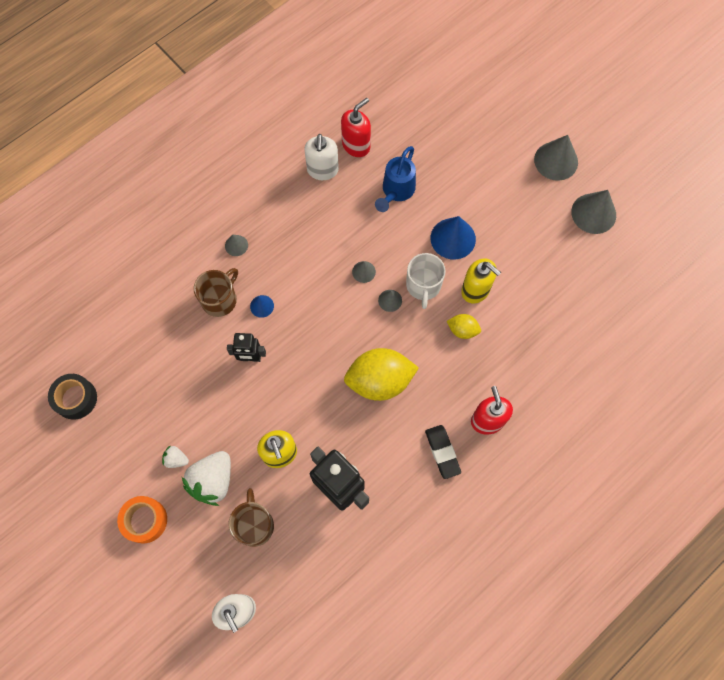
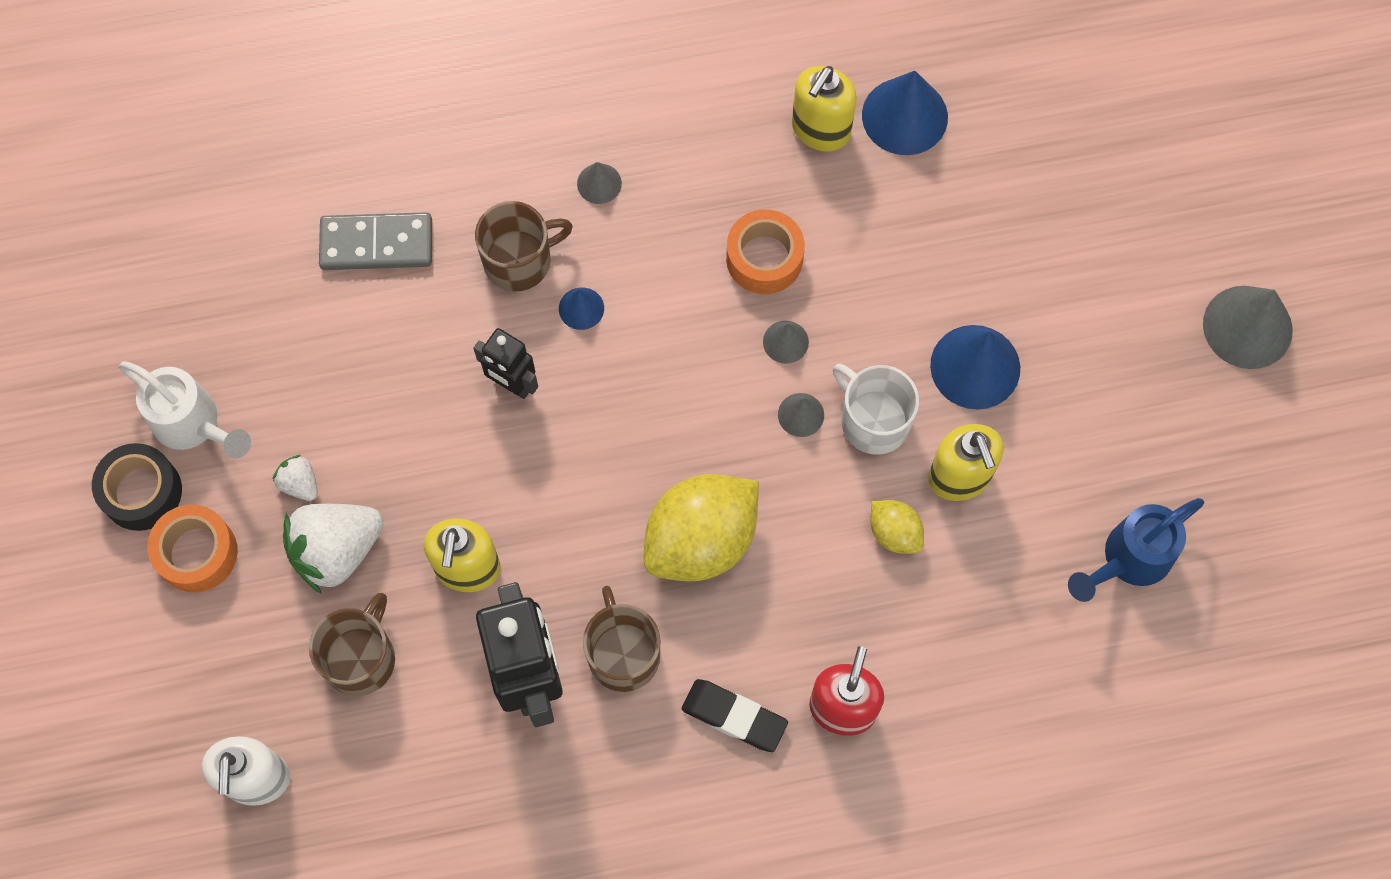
camera: 30 degrees right, 0 degrees up
black tape [48,374,97,420] -> black tape moved to [92,443,182,531]
white soap dispenser [304,134,339,180] -> yellow soap dispenser [792,66,857,152]
red soap dispenser [341,98,371,157] -> blue cone [862,71,948,155]
yellow lemon [344,348,419,401] -> yellow lemon turned 60 degrees counterclockwise [644,474,759,581]
blue watering can [375,146,416,212] -> blue watering can moved to [1068,498,1204,602]
white mug [406,253,446,309] -> white mug turned 105 degrees clockwise [833,364,919,455]
black eraser [425,425,461,479] -> black eraser turned 75 degrees counterclockwise [682,679,788,752]
grey cone [571,190,616,234] -> none
none -> white watering can [119,361,251,458]
none -> grey domino [319,212,432,270]
none -> brown mug [583,586,660,692]
none -> orange tape [726,209,805,294]

